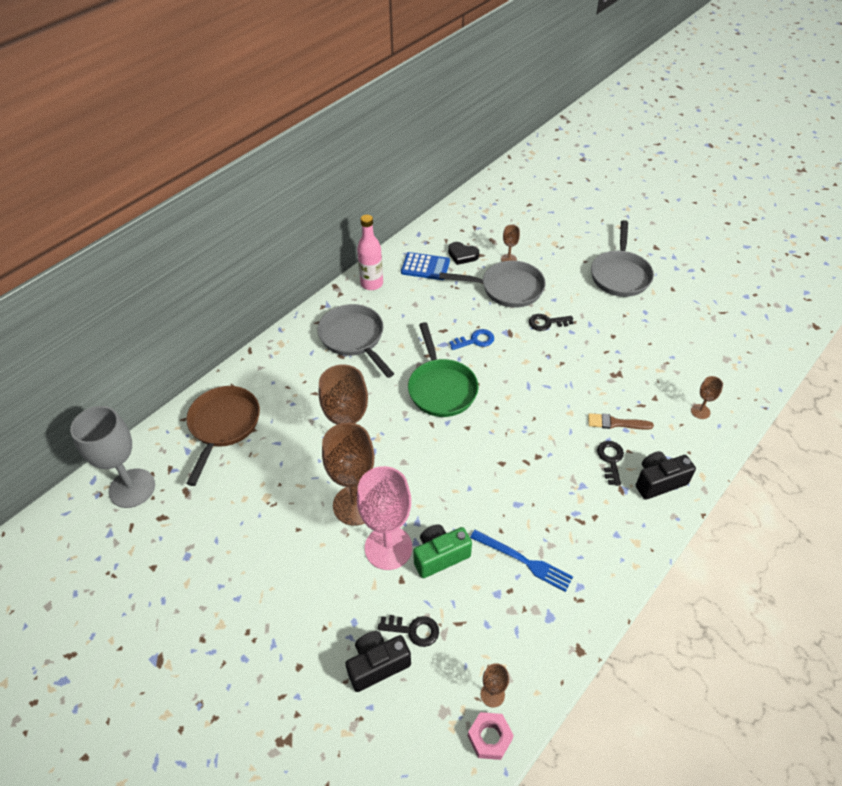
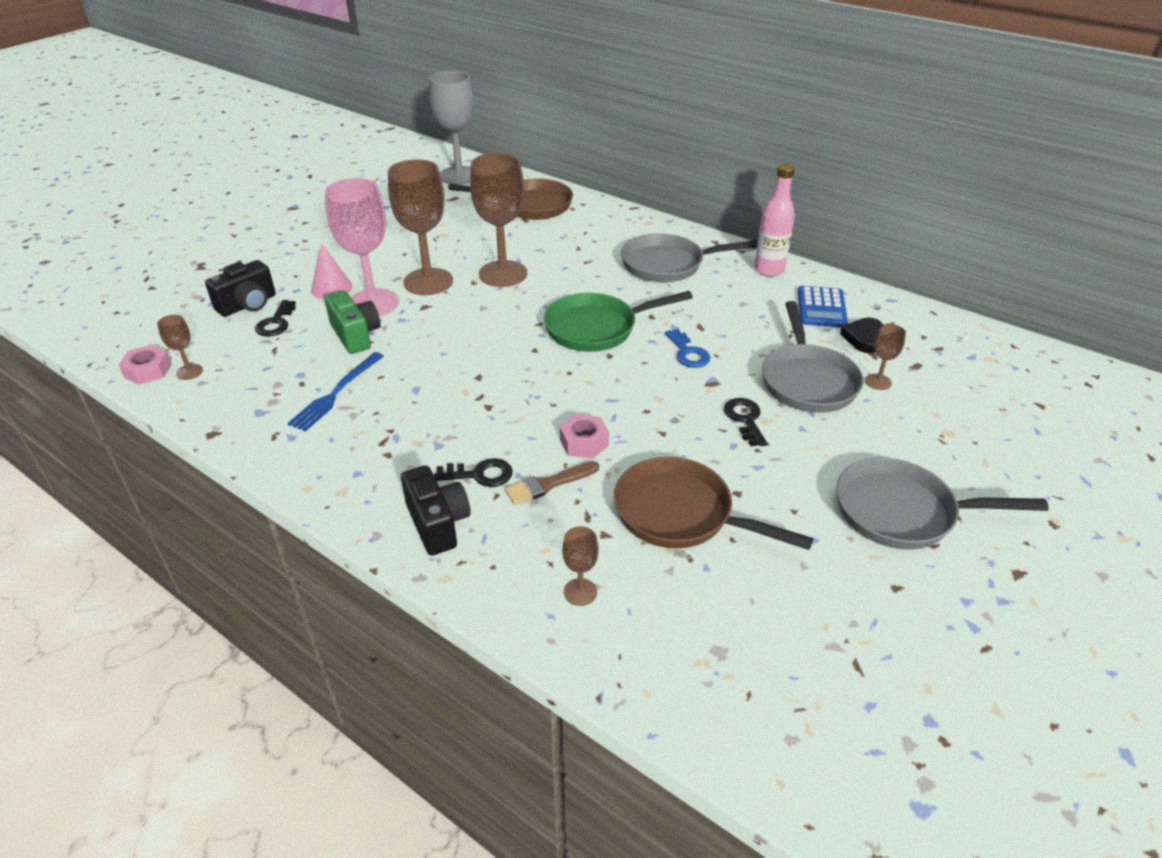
camera: 85 degrees right, 10 degrees down
grey pan [317,304,394,378] -> grey pan turned 150 degrees counterclockwise [621,233,758,282]
black camera [345,631,411,692] -> black camera turned 75 degrees clockwise [205,260,276,317]
brown brush [588,413,654,430] -> brown brush turned 120 degrees counterclockwise [505,461,599,505]
none -> pink cone [311,243,352,299]
none -> pink nut [560,414,609,459]
none -> brown pan [614,457,813,550]

